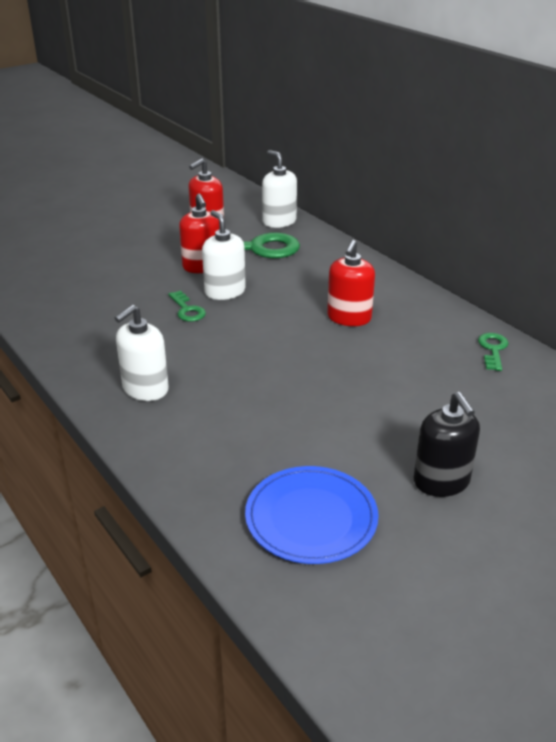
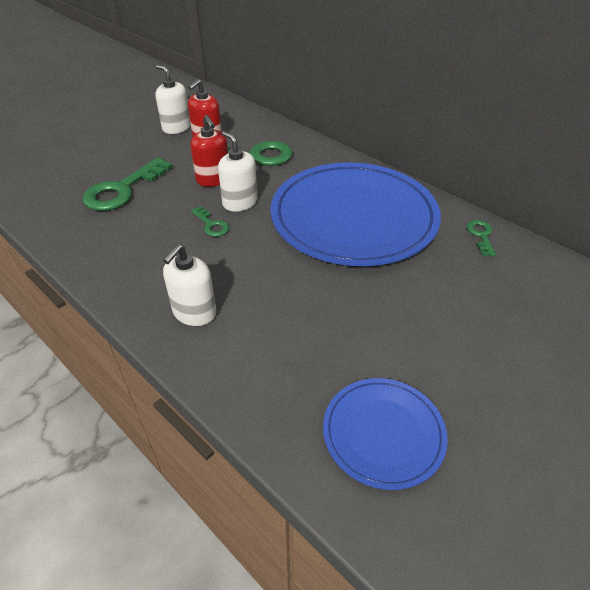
camera: 10 degrees left, 10 degrees up
white soap dispenser [262,150,297,228] -> white soap dispenser moved to [155,65,191,134]
red soap dispenser [327,240,375,326] -> blue plate [270,163,441,266]
black soap dispenser [414,392,480,497] -> none
none -> green key [82,157,173,211]

